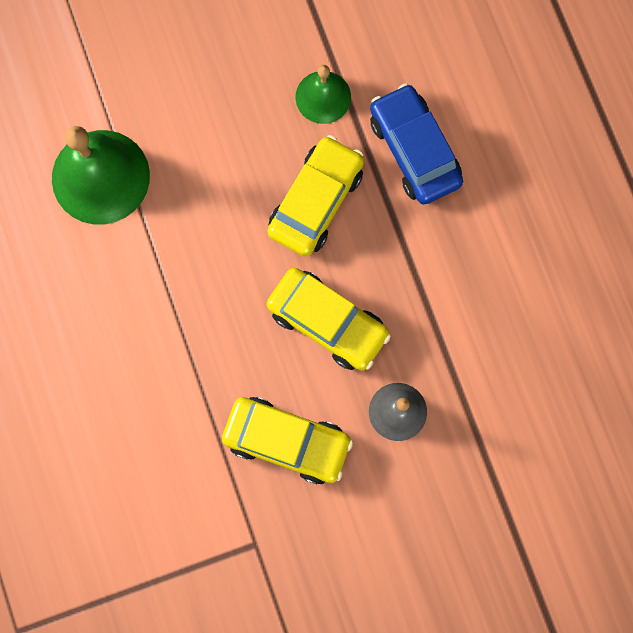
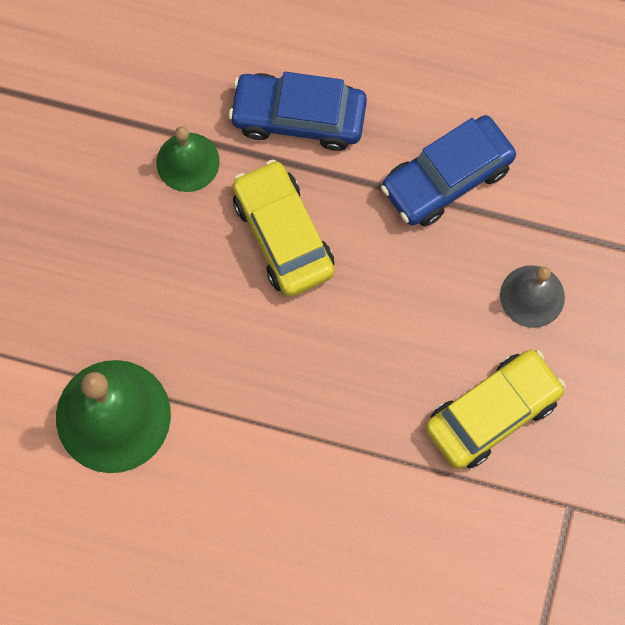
camera: 55 degrees left, 5 degrees down
yellow car [266,268,391,371] -> none
none -> blue car [381,115,516,226]

